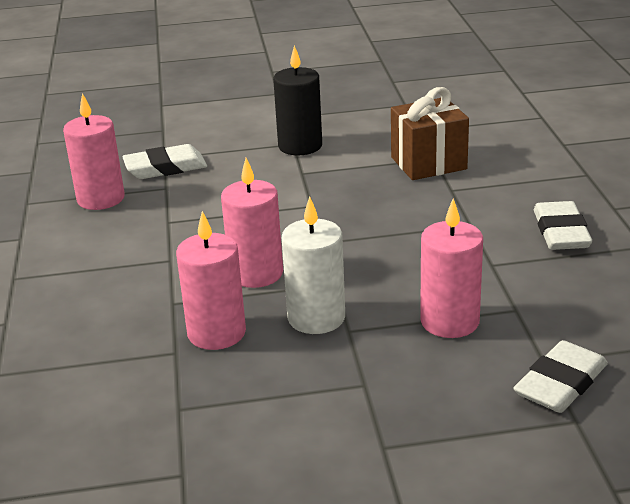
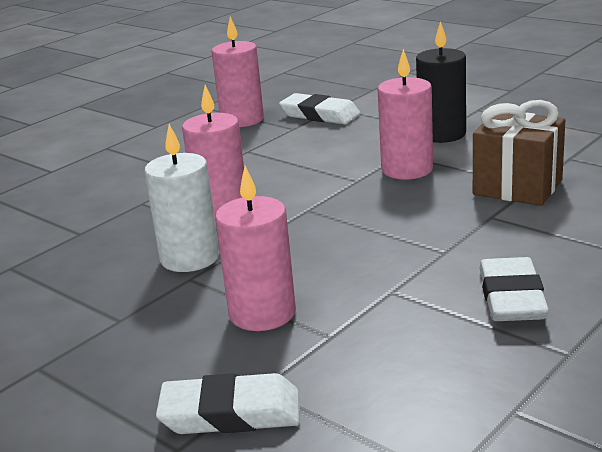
camera: 50 degrees right, 5 degrees down
pink candle [176,211,246,350] -> pink candle moved to [378,49,433,179]
white eraser [534,201,592,250] -> white eraser turned 45 degrees counterclockwise [479,257,549,321]

